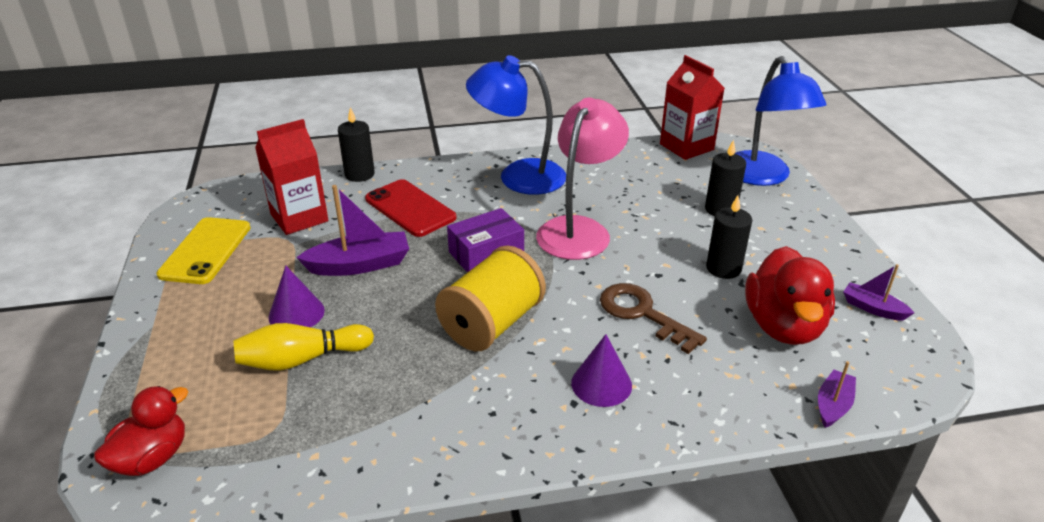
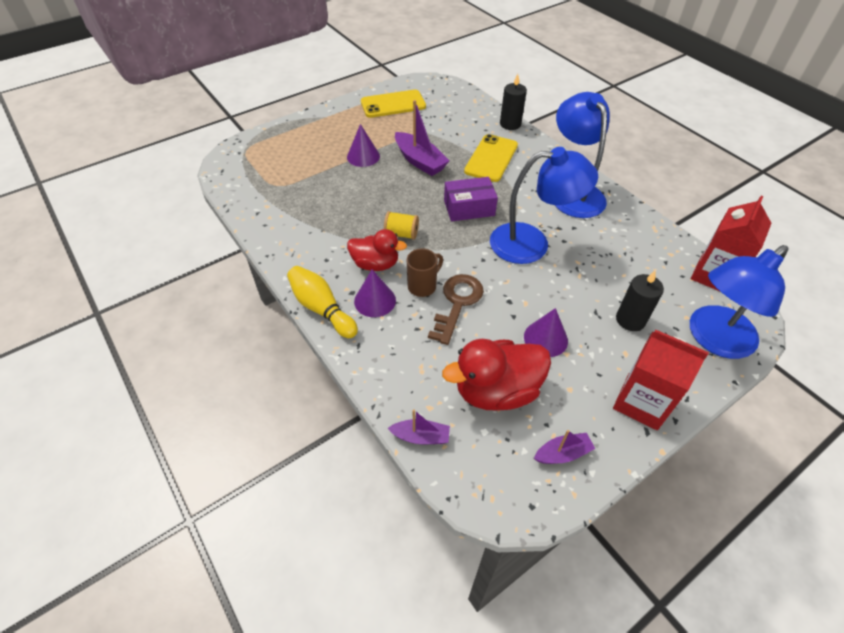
camera: 65 degrees right, 15 degrees up
red duck [94,386,188,476] -> red duck moved to [347,229,407,271]
yellow bowling pin [233,323,374,371] -> yellow bowling pin moved to [287,266,358,338]
red carton [255,119,329,235] -> red carton moved to [613,329,709,430]
red phone [365,179,457,237] -> yellow phone [464,134,518,182]
yellow spool [435,245,546,351] -> yellow spool [384,211,419,240], size x0.50
purple box [447,208,524,273] -> purple box turned 45 degrees counterclockwise [444,177,498,221]
pink lamp [536,98,629,260] -> blue lamp [490,147,598,264]
black candle [706,195,752,279] -> purple cone [524,308,568,357]
purple boat [843,264,914,320] -> purple boat turned 60 degrees clockwise [534,430,595,464]
none -> brown mug [407,249,443,297]

